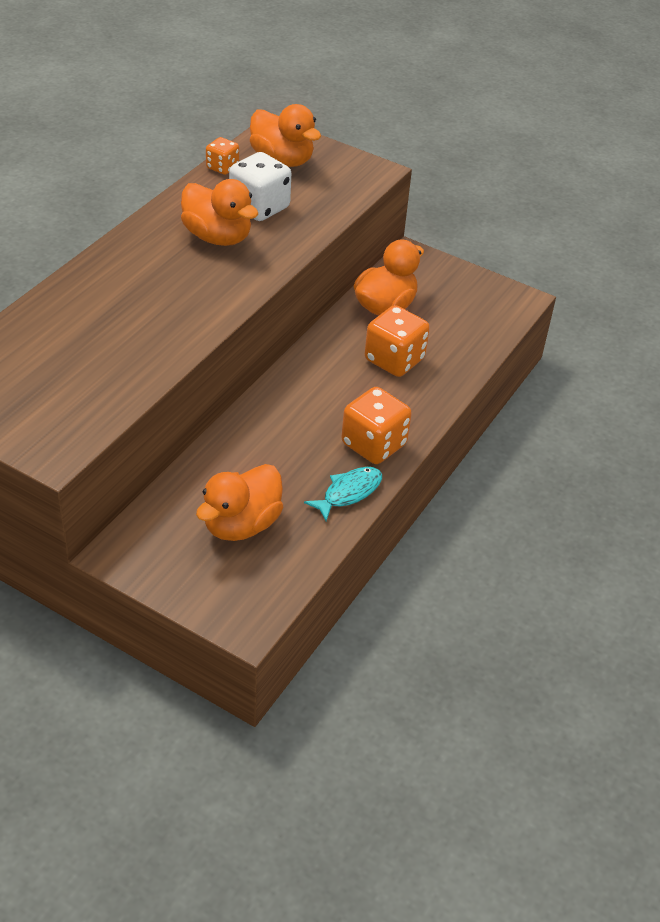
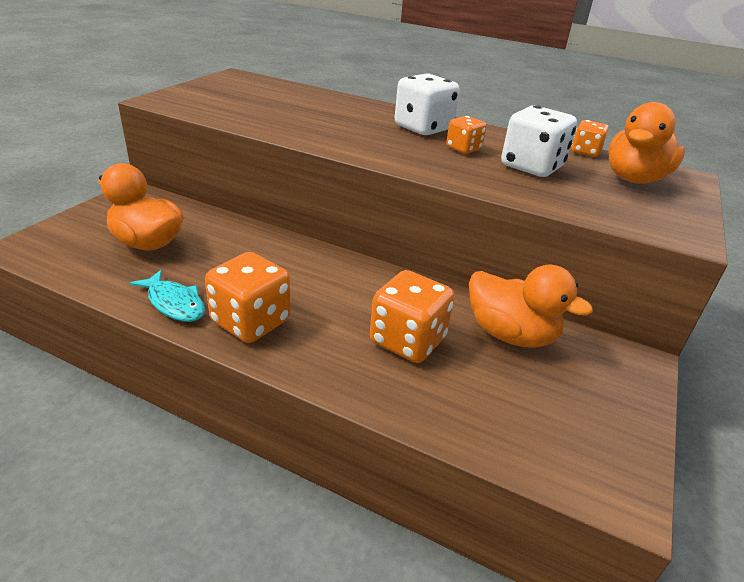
camera: 85 degrees right, 10 degrees down
orange duck [181,179,258,246] -> orange dice [446,116,487,154]
none -> white dice [395,73,459,135]

